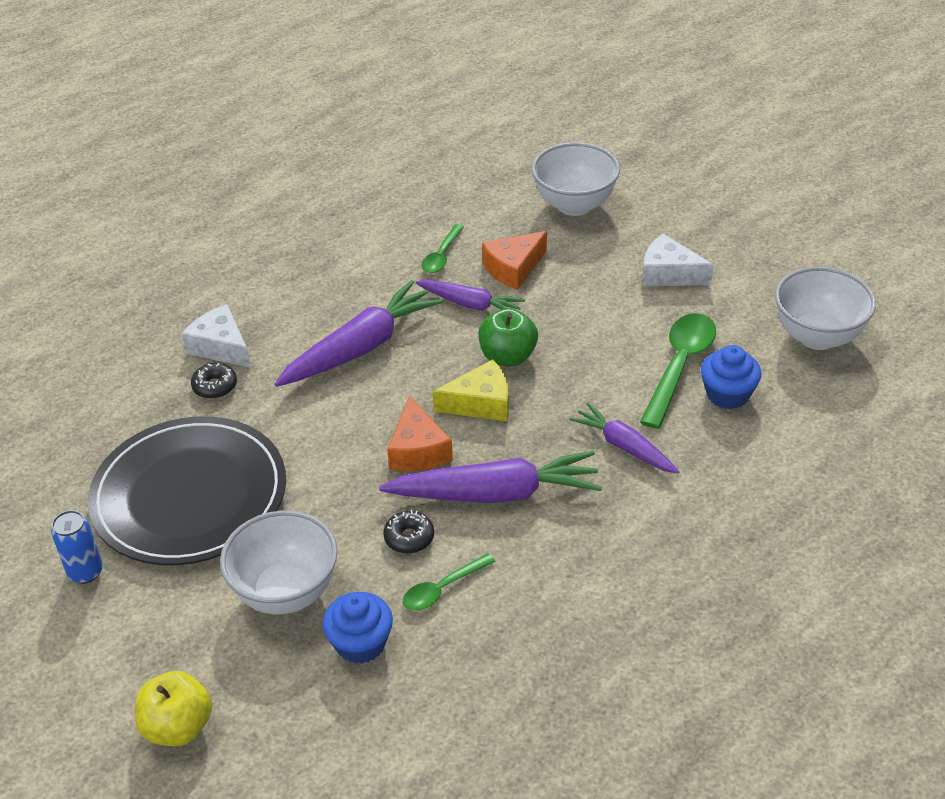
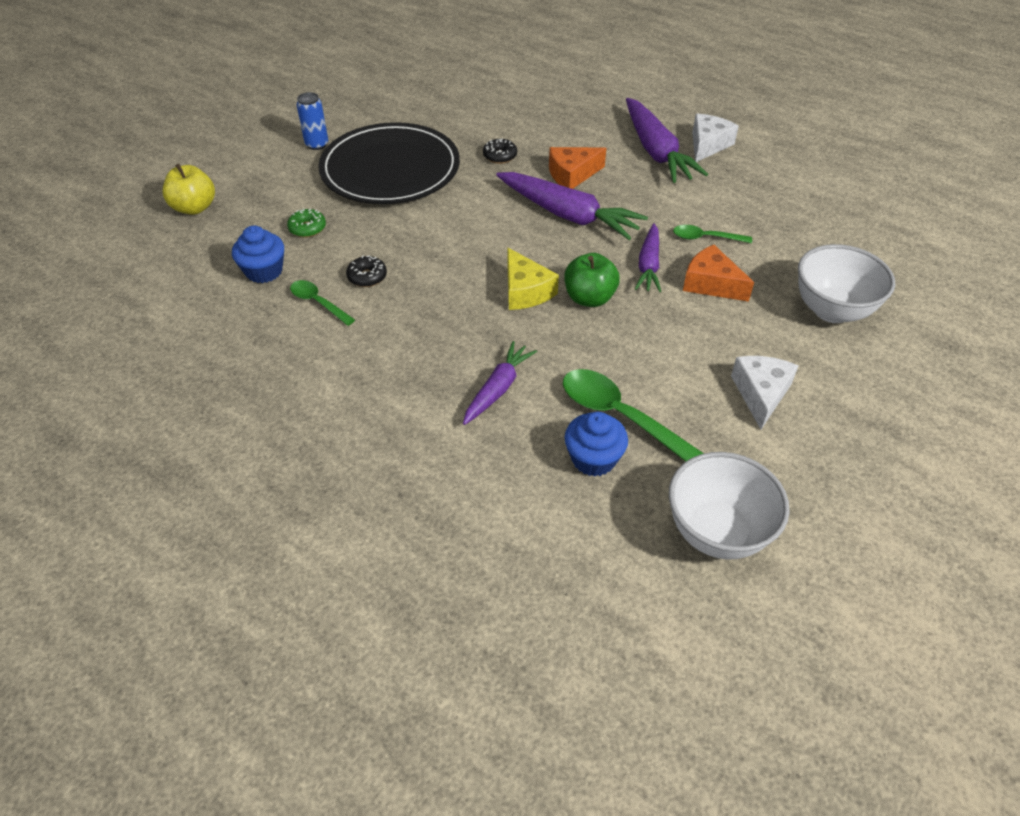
camera: 75 degrees right, 5 degrees up
white cheese [182,304,251,368] -> white cheese moved to [692,114,739,162]
white bowl [220,511,338,614] -> green donut [287,208,326,238]
purple carrot [379,451,602,503] -> purple carrot moved to [626,98,708,183]
orange cheese [387,396,453,471] -> orange cheese moved to [549,147,607,189]
green spoon [640,313,716,429] -> green spoon turned 150 degrees counterclockwise [563,369,704,461]

